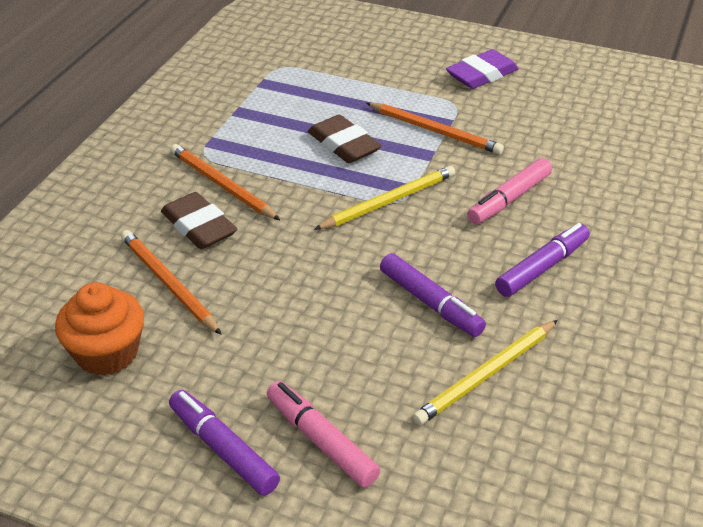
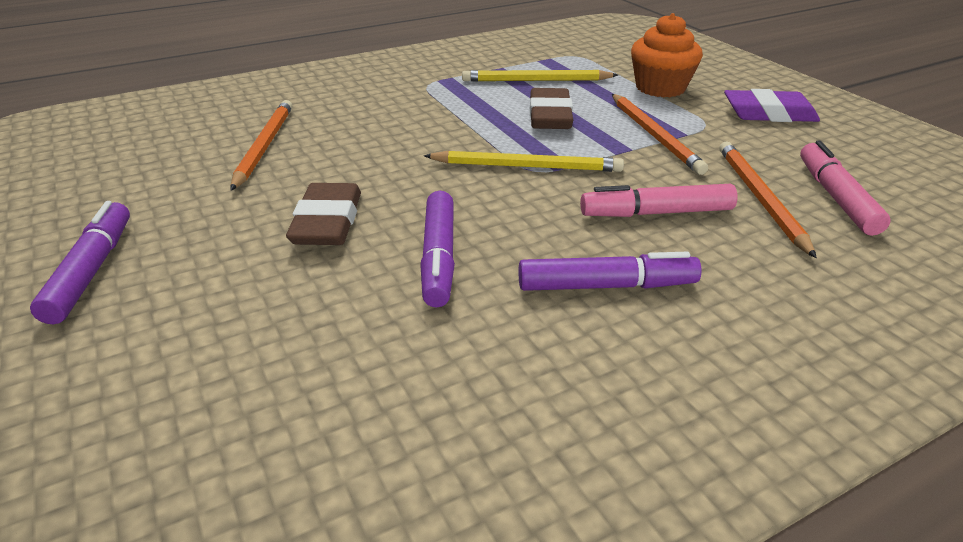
camera: 40 degrees right, 5 degrees down
orange cupcake [55,282,144,376] -> orange cupcake moved to [631,13,703,98]
brown eraser [161,192,237,249] -> brown eraser moved to [286,183,361,245]
orange pencil [170,144,280,220] -> orange pencil moved to [719,141,817,258]
pink marker [267,381,380,488] -> pink marker moved to [800,140,891,236]
yellow pencil [413,320,558,425] -> yellow pencil moved to [462,70,618,82]

